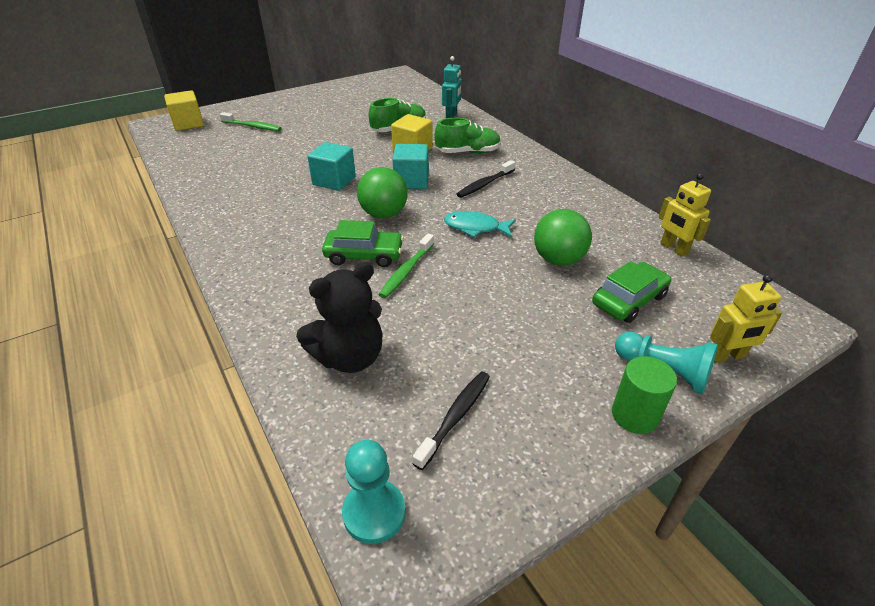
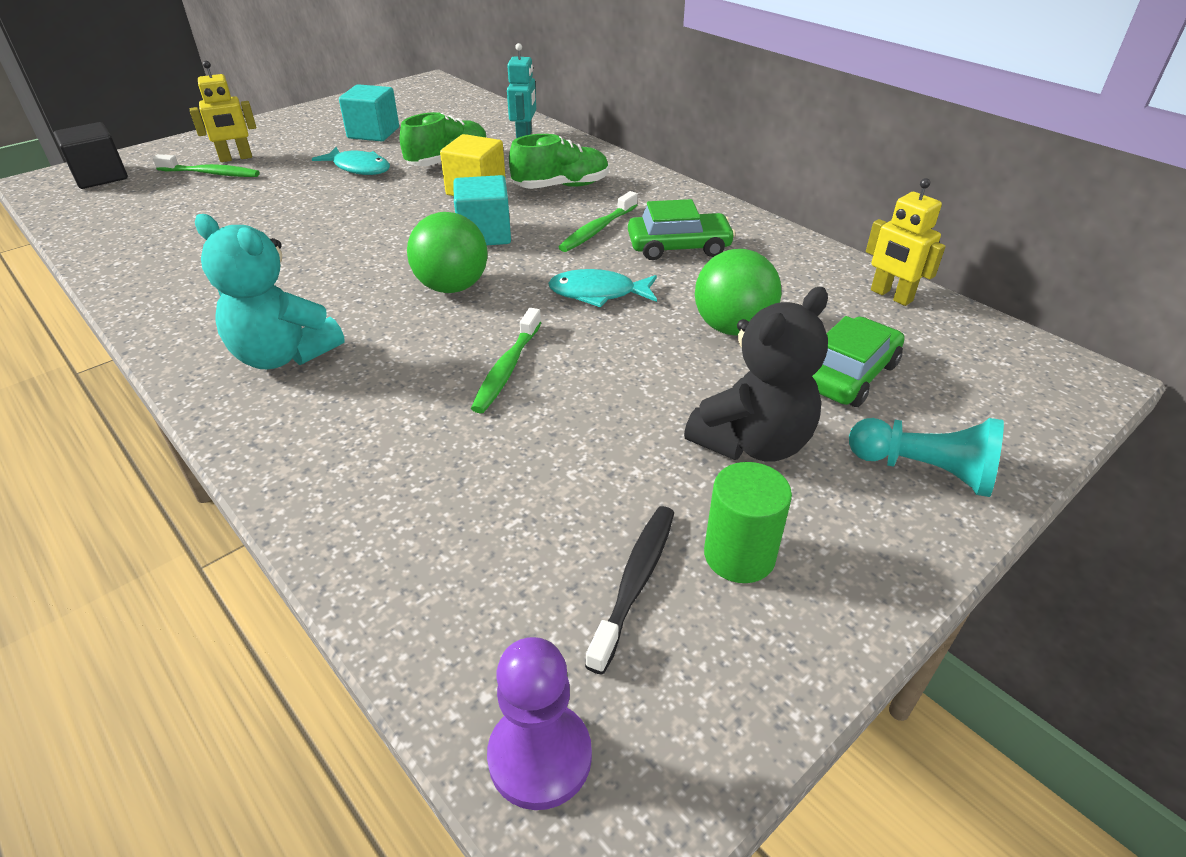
camera: 10 degrees left, 0 degrees up
yellow cube [164,90,204,131] -> black cube [53,122,128,189]
black teddy bear [296,262,382,373] -> black teddy bear moved to [684,287,828,462]
turquoise cube [307,142,356,191] -> turquoise cube moved to [339,84,399,141]
green car [322,220,404,267] -> green car moved to [628,199,736,260]
turquoise pawn [342,440,406,544] -> purple pawn [487,637,592,810]
black toothbrush [457,160,515,198] -> green toothbrush [559,191,638,252]
green cylinder [612,356,677,434] -> green cylinder moved to [704,462,792,583]
yellow robot [710,274,782,363] -> yellow robot moved to [190,61,256,162]
none -> turquoise teddy bear [195,214,345,369]
none -> turquoise fish [312,147,390,175]

